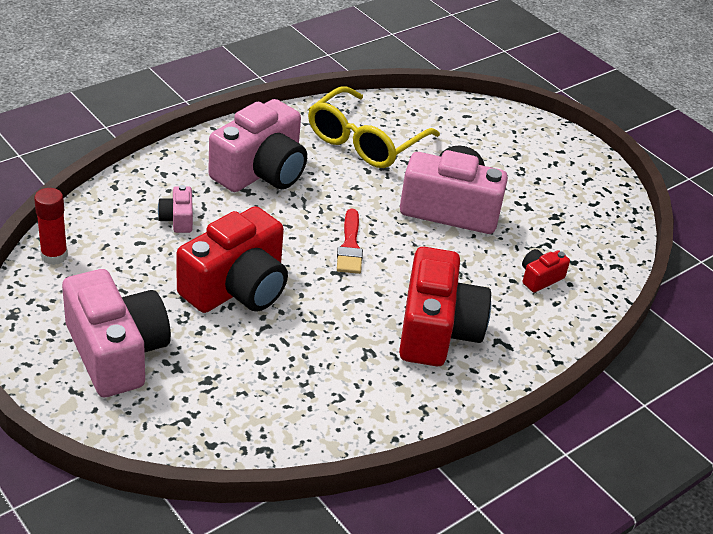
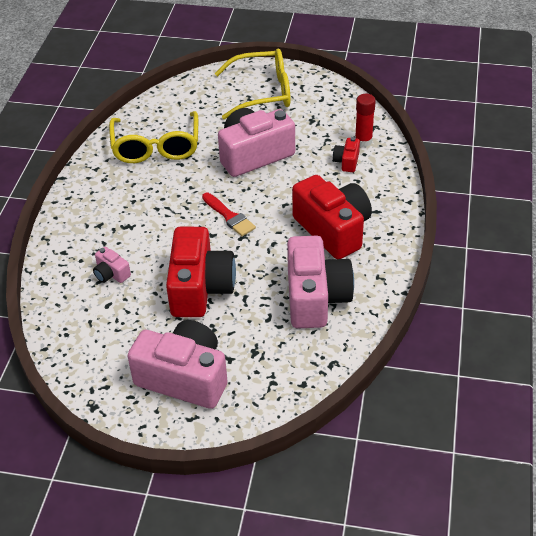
camera: 35 degrees left, 5 degrees up
red glue stick [34,188,68,265] -> red glue stick moved to [355,94,376,147]
pink camera [208,99,307,192] -> pink camera moved to [287,236,354,328]
none -> yellow glasses [215,49,291,119]

